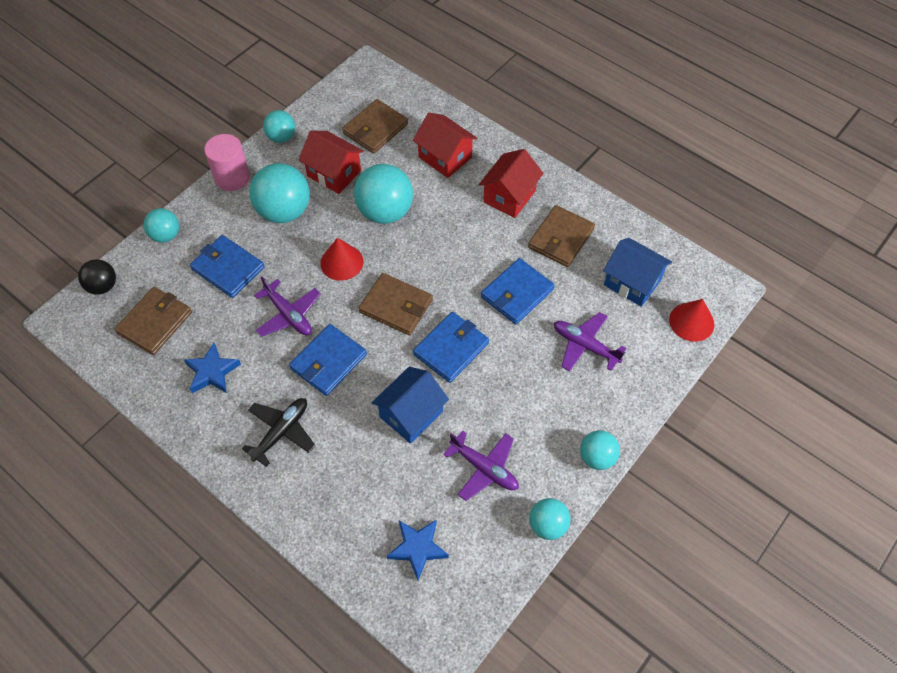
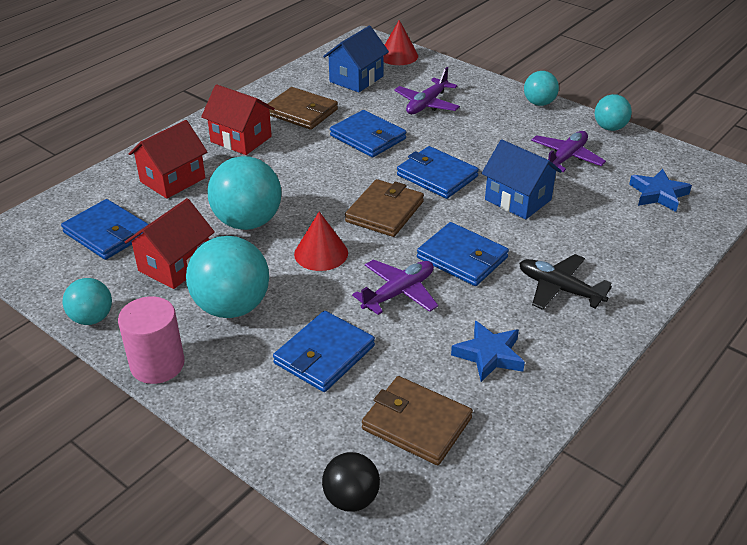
camera: 90 degrees left, 20 degrees down
turquoise ball [144,208,179,243] -> none
brown wallet [342,99,408,154] -> blue wallet [61,199,149,260]

